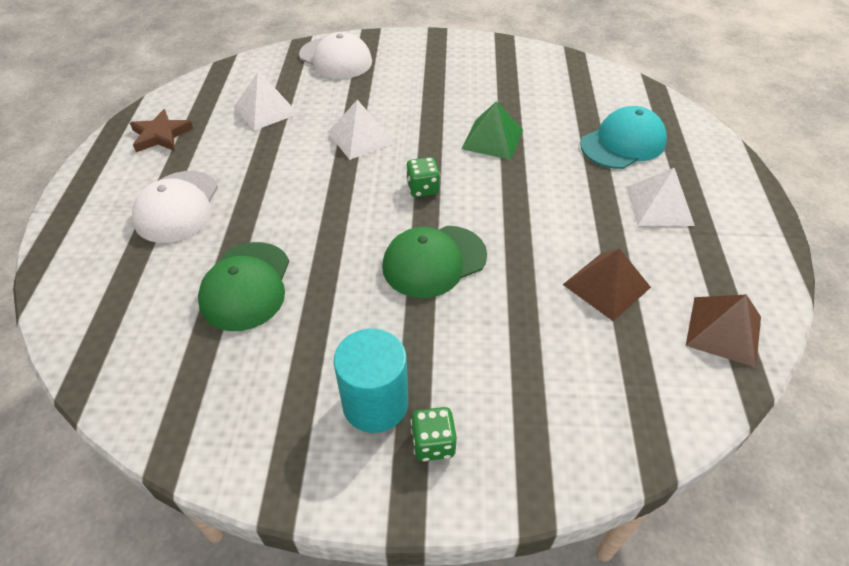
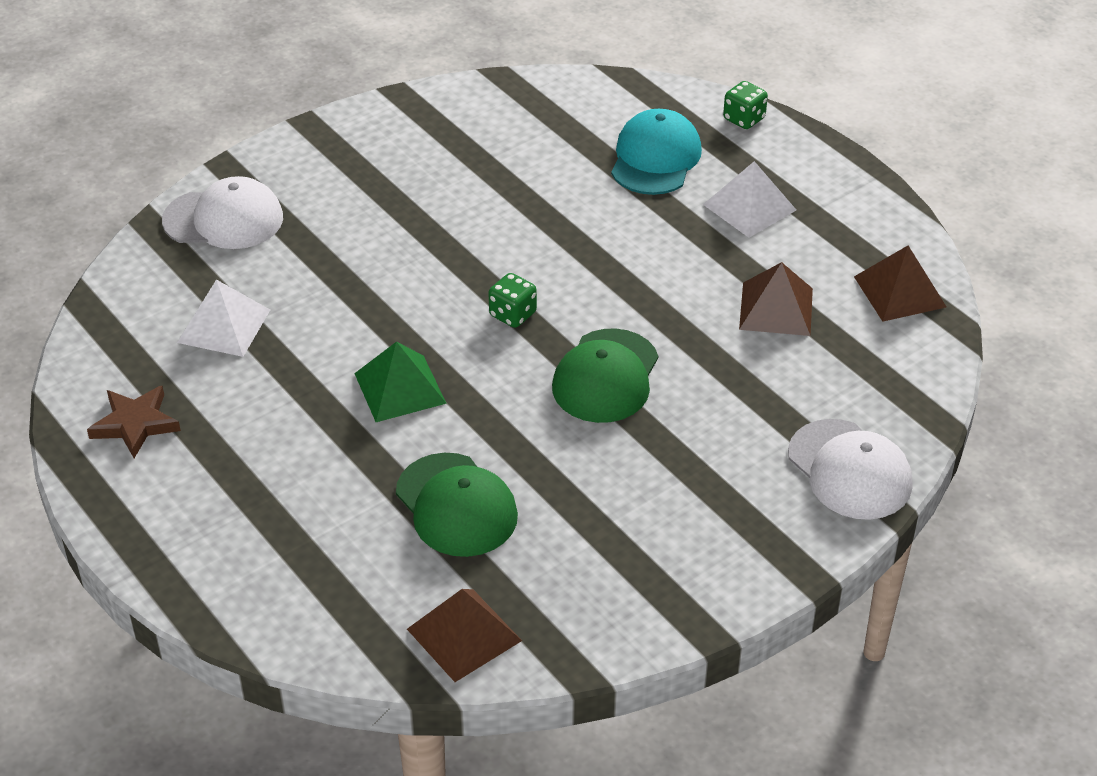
camera: 40 degrees left, 5 degrees down
white cap [132,171,218,243] -> white cap moved to [788,419,912,520]
white pyramid [328,99,395,160] -> none
turquoise cylinder [334,329,408,433] -> none
green dice [411,407,457,462] -> green dice moved to [723,81,768,129]
green pyramid [461,101,523,160] -> green pyramid moved to [354,342,447,422]
none -> brown pyramid [407,589,522,682]

